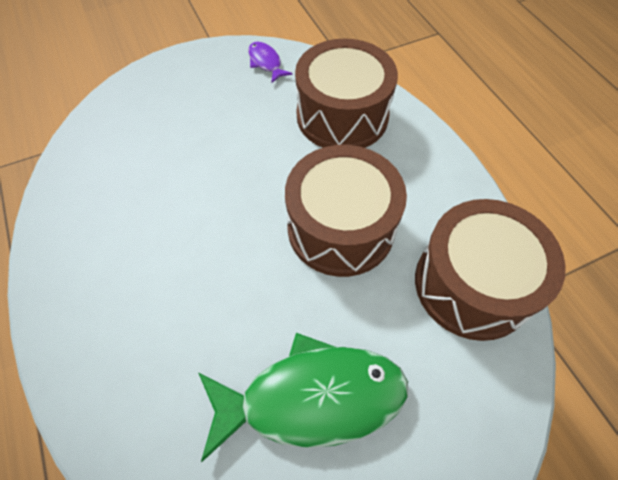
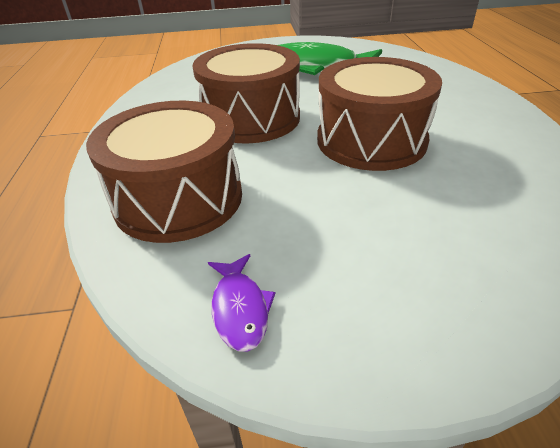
camera: 160 degrees left, 20 degrees down
brown drum [415,199,566,341] -> brown drum moved to [317,57,442,171]

